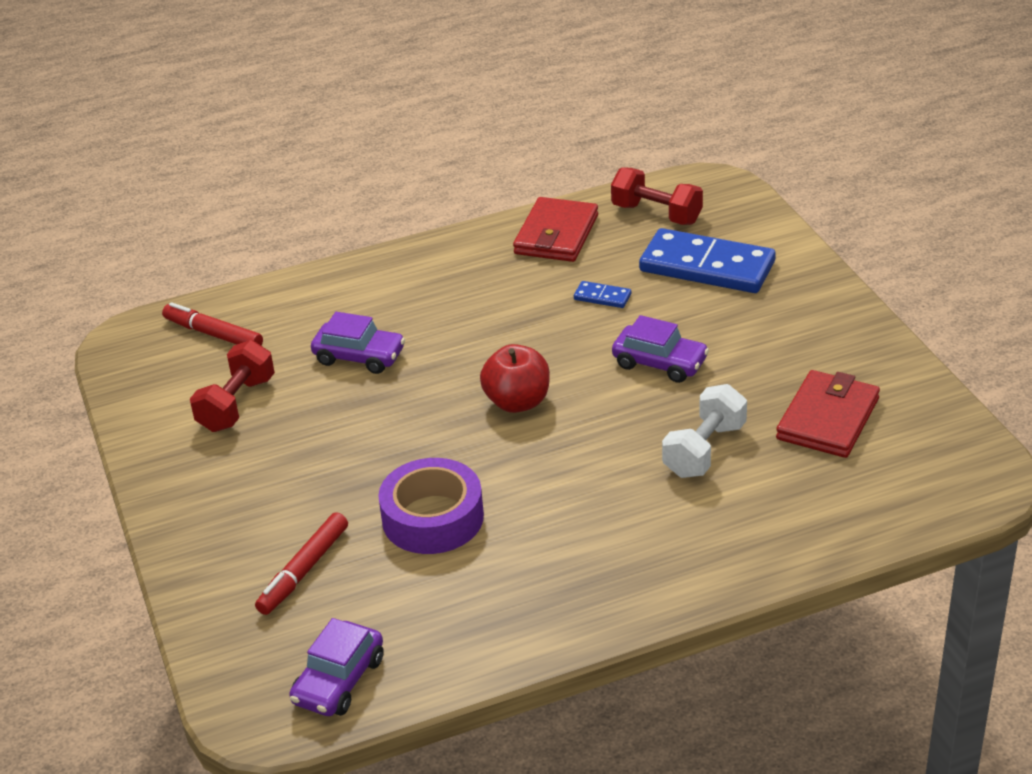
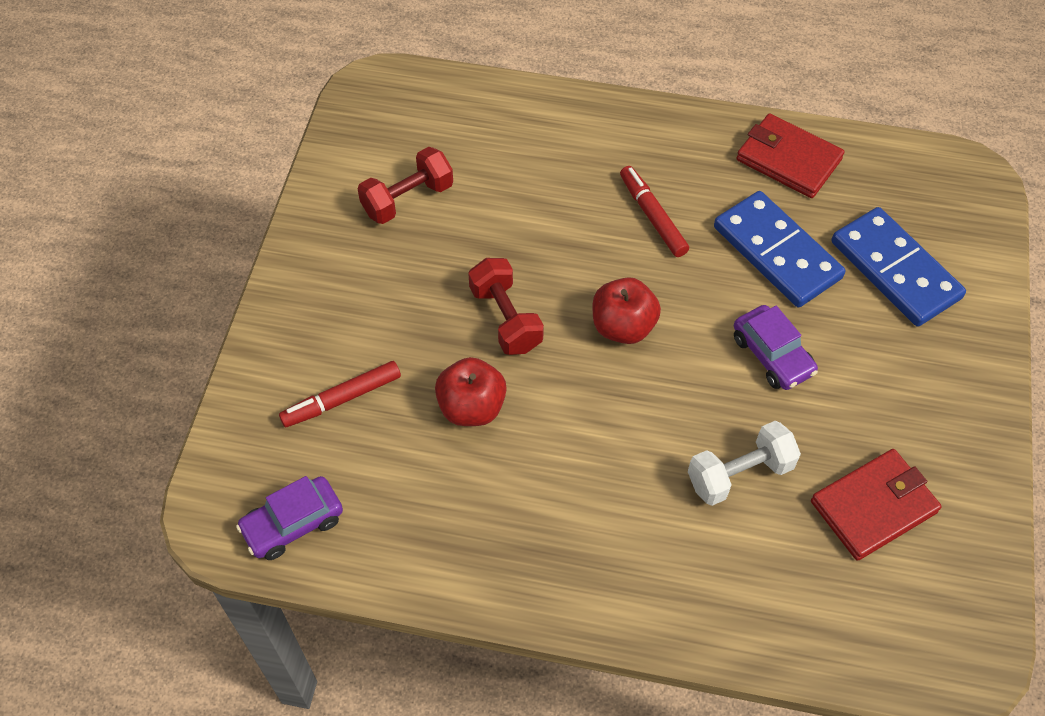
camera: 30 degrees right, 20 degrees up
red marker [162,302,263,346] -> red marker moved to [620,166,689,257]
purple car [311,312,405,374] -> none
purple tape [378,458,484,554] -> red apple [435,357,507,426]
red wallet [513,197,598,262] -> red wallet turned 75 degrees clockwise [736,113,844,198]
blue domino [574,281,631,308] -> blue domino [714,191,845,307], size x2.38
red dumbbell [611,167,703,225] -> red dumbbell moved to [468,258,544,355]

